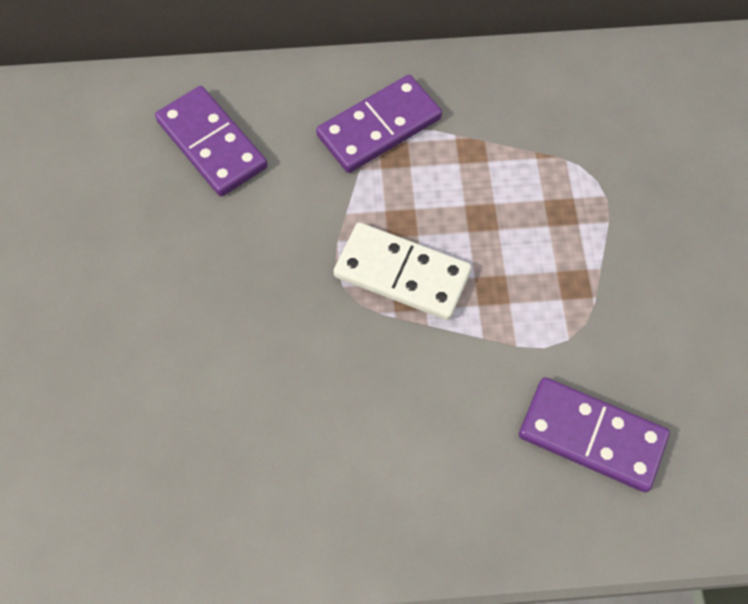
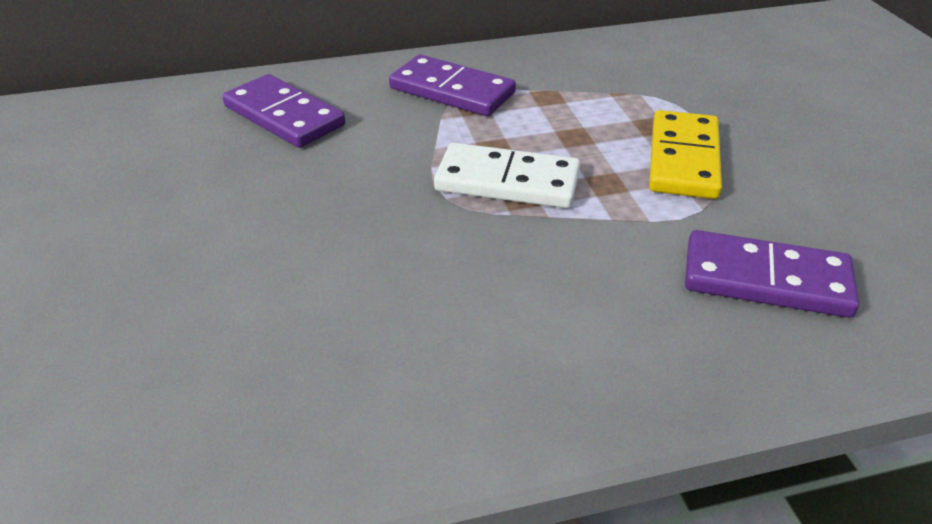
camera: 10 degrees left, 25 degrees down
purple domino [316,75,442,173] -> purple domino turned 75 degrees clockwise [389,54,516,116]
none -> yellow domino [649,110,722,199]

